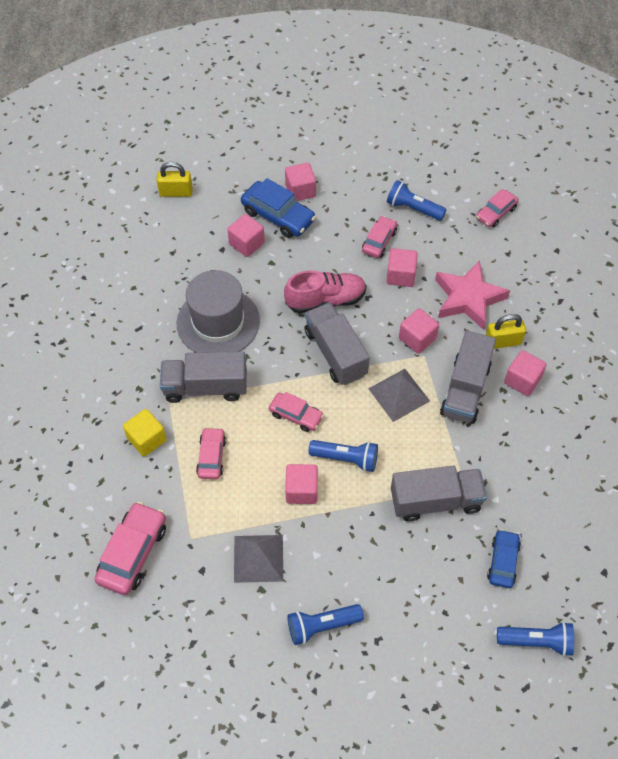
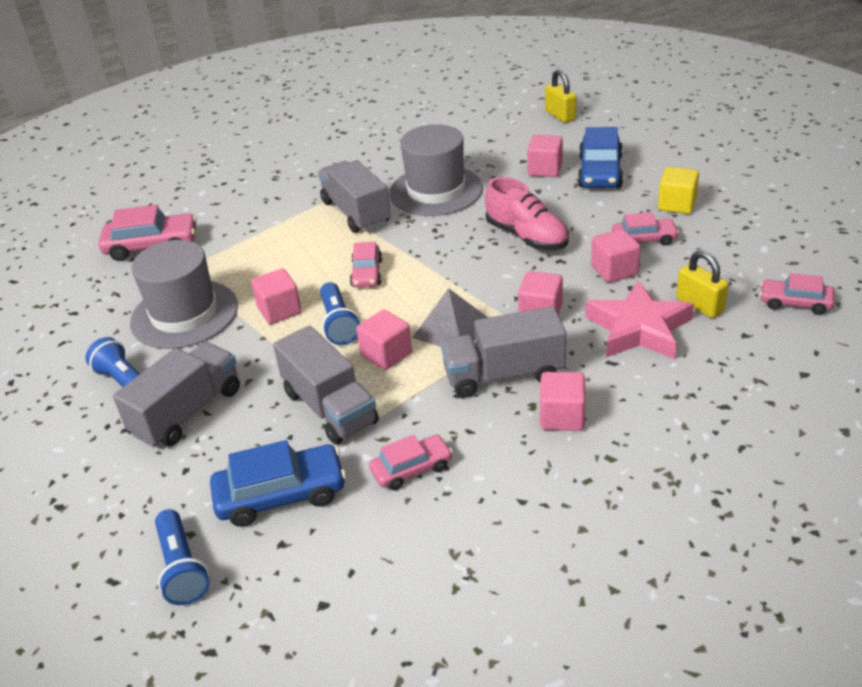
camera: 65 degrees right, 20 degrees down
yellow cube [123,409,167,457] -> yellow cube moved to [658,167,699,214]
pink car [196,427,226,479] -> pink car moved to [369,435,453,490]
grey pyramid [234,535,283,583] -> grey hat [130,240,238,349]
pink cube [285,163,316,201] -> pink cube moved to [356,310,412,370]
grey truck [304,302,370,385] -> grey truck moved to [113,342,240,447]
blue flashlight [387,180,447,221] -> none
yellow padlock [486,314,526,349] -> yellow padlock moved to [676,250,728,318]
blue car [487,529,521,588] -> blue car [210,440,346,527], size x1.60

